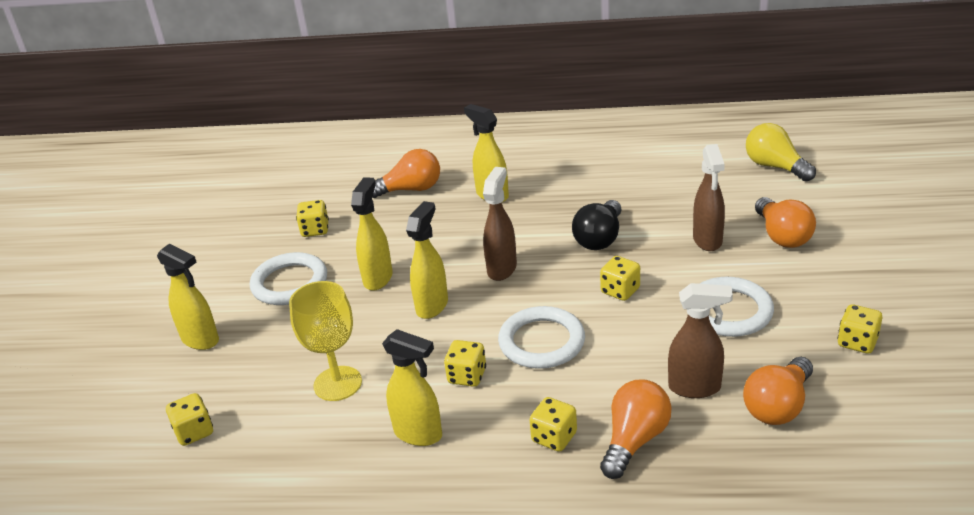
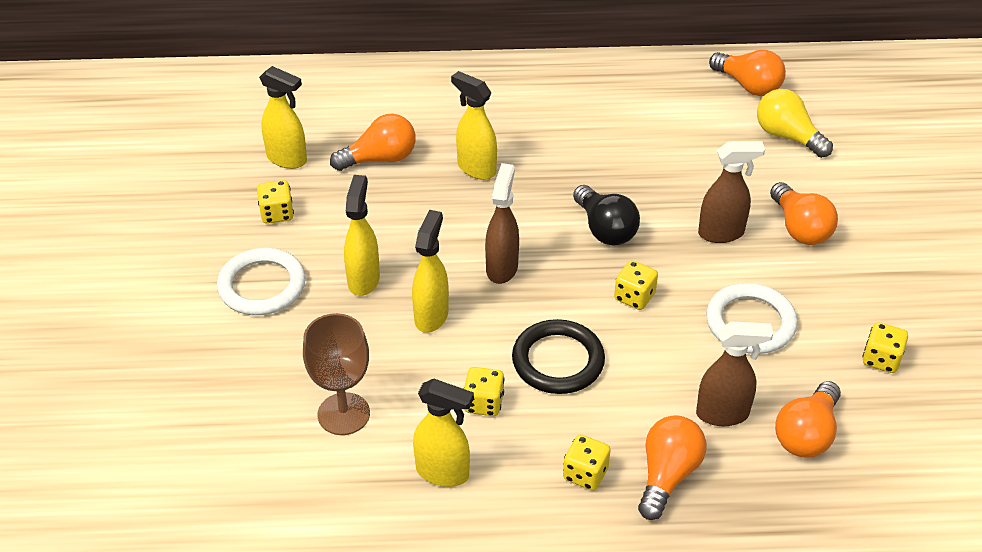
camera: 10 degrees left, 10 degrees up
yellow spray bottle [157,243,219,350] -> yellow spray bottle moved to [259,66,307,169]
yellow dice [166,393,213,446] -> none
yellow goblet [289,281,362,401] -> brown goblet [303,313,370,435]
white ring [498,306,585,369] -> black ring [512,319,605,394]
black light bulb [572,200,621,250] -> black light bulb turned 45 degrees counterclockwise [573,185,640,246]
brown spray bottle [693,144,725,251] -> brown spray bottle turned 90 degrees counterclockwise [698,141,765,243]
none -> orange light bulb [709,50,786,96]

